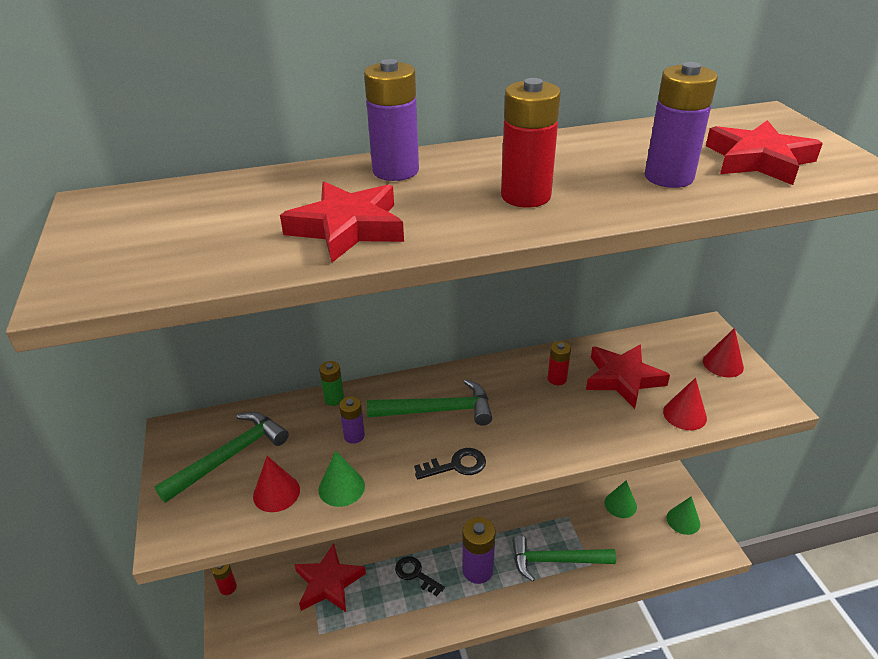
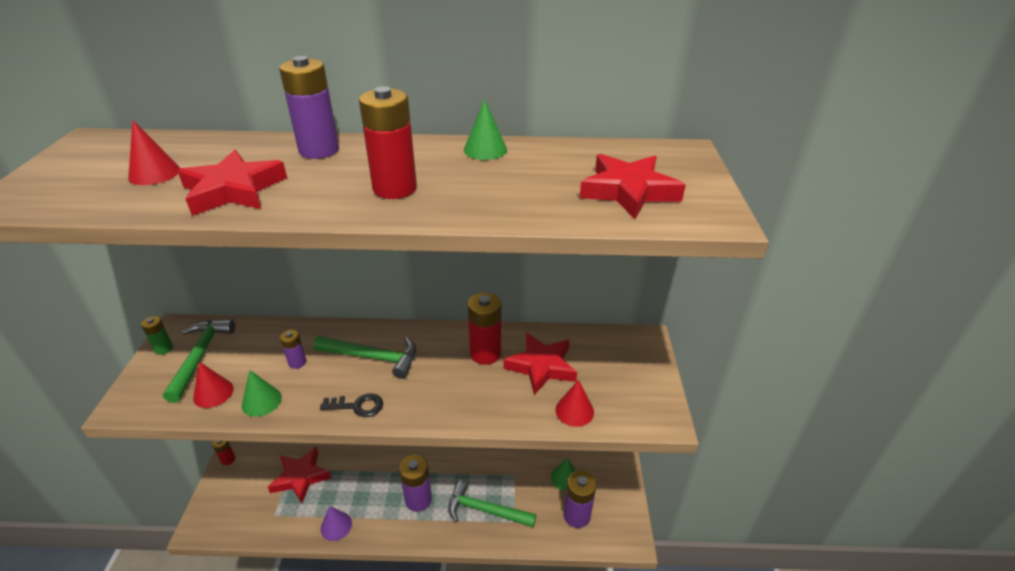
camera: 15 degrees right, 0 degrees up
green hammer [154,412,289,503] -> green hammer turned 60 degrees counterclockwise [163,319,235,403]
green battery [319,361,344,406] -> green battery moved to [141,316,173,355]
black key [395,556,445,596] -> none
red battery [548,341,571,385] -> red battery [468,292,501,365], size x1.84
purple battery [645,62,718,188] -> purple battery moved to [564,470,597,528]
green cone [666,496,700,535] -> green cone moved to [464,99,507,160]
red cone [703,328,744,377] -> red cone moved to [128,120,180,185]
none -> purple cone [321,506,352,541]

